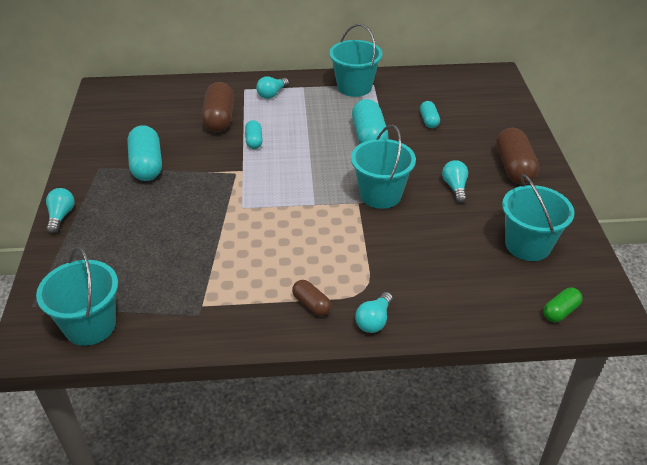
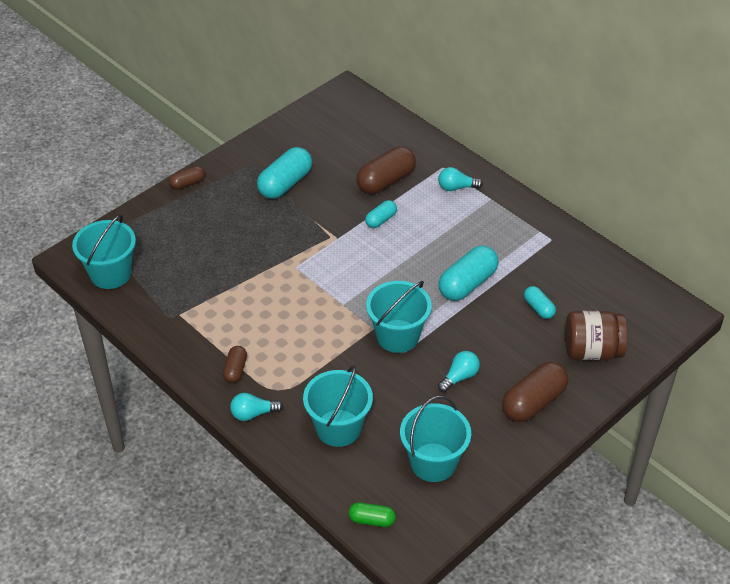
camera: 50 degrees right, 5 degrees up
turquoise light bulb [46,188,75,234] -> brown capsule [169,166,205,190]
turquoise bucket [329,24,382,97] -> turquoise bucket moved to [303,365,373,447]
turquoise capsule [420,101,440,128] -> turquoise capsule turned 75 degrees counterclockwise [524,286,556,319]
none -> brown jar [565,311,627,360]

